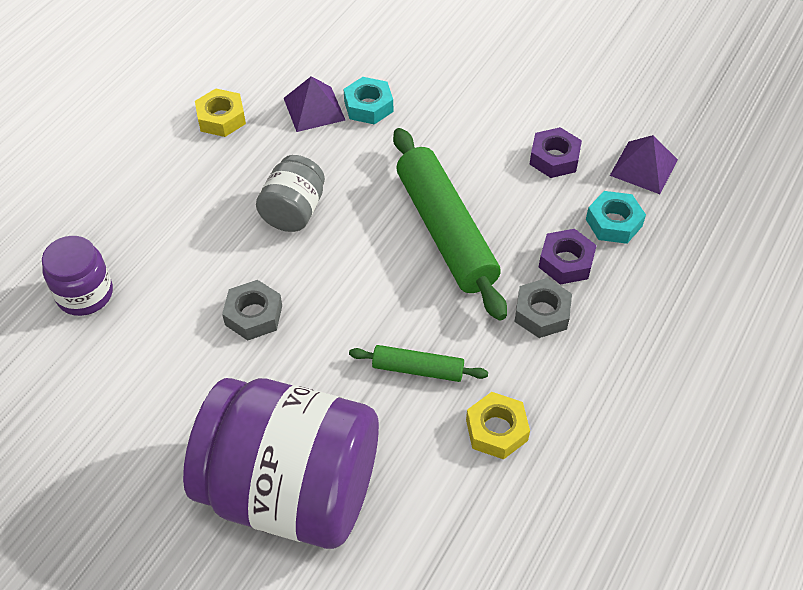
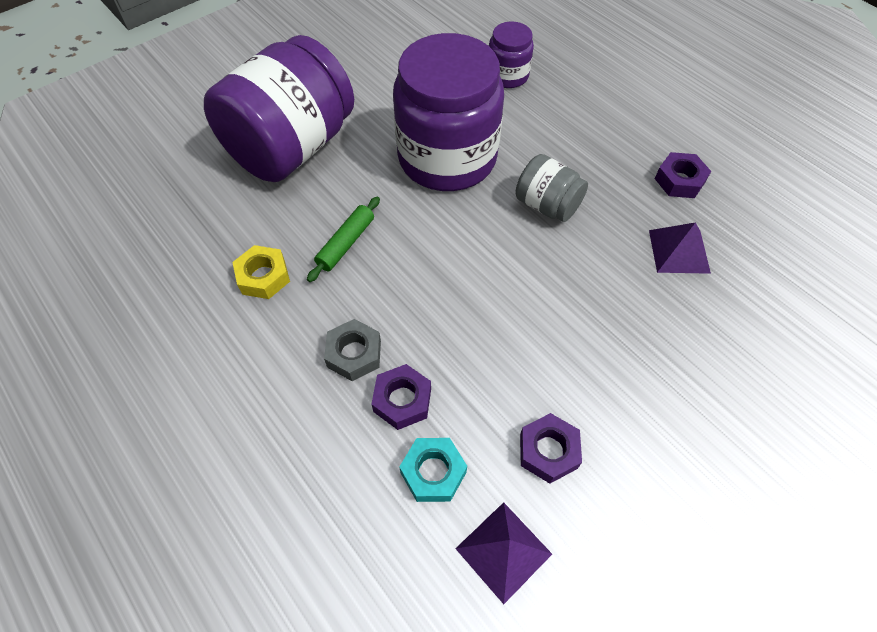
camera: 110 degrees right, 5 degrees up
yellow nut [195,88,246,137] -> purple nut [655,152,711,198]
grey nut [222,280,282,340] -> purple jar [393,33,504,191]
turquoise nut [344,77,393,124] -> none
green rolling pin [393,128,507,320] -> none

